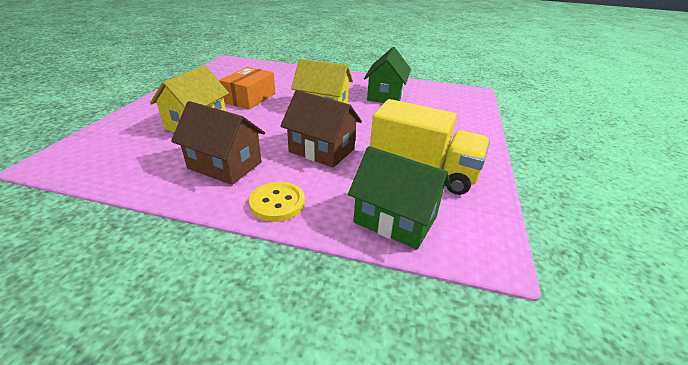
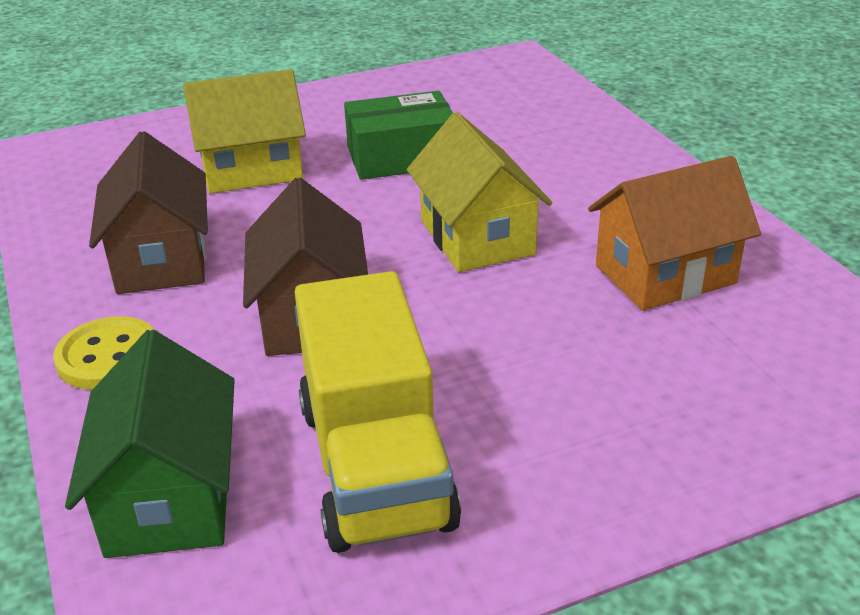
camera: 55 degrees right, 0 degrees up
orange box [219,67,275,109] -> green box [344,91,453,180]
green house [364,47,411,103] -> orange house [588,156,761,311]

